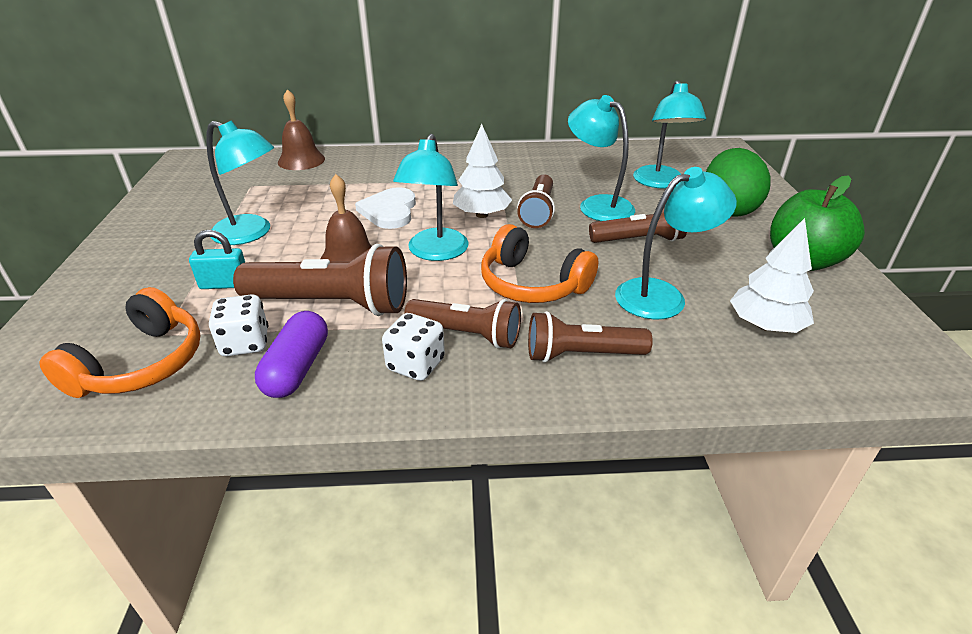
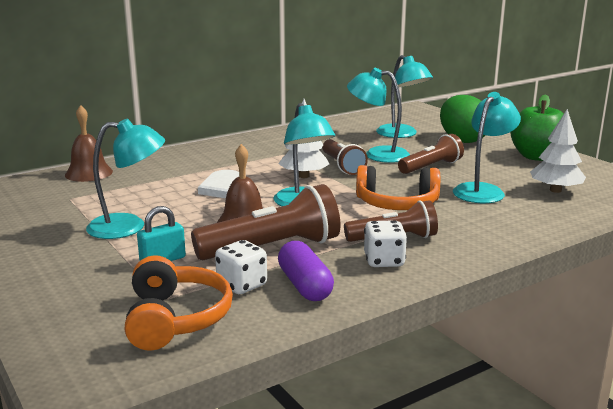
camera: 30 degrees left, 15 degrees down
brown flashlight [528,311,653,363] -> none

